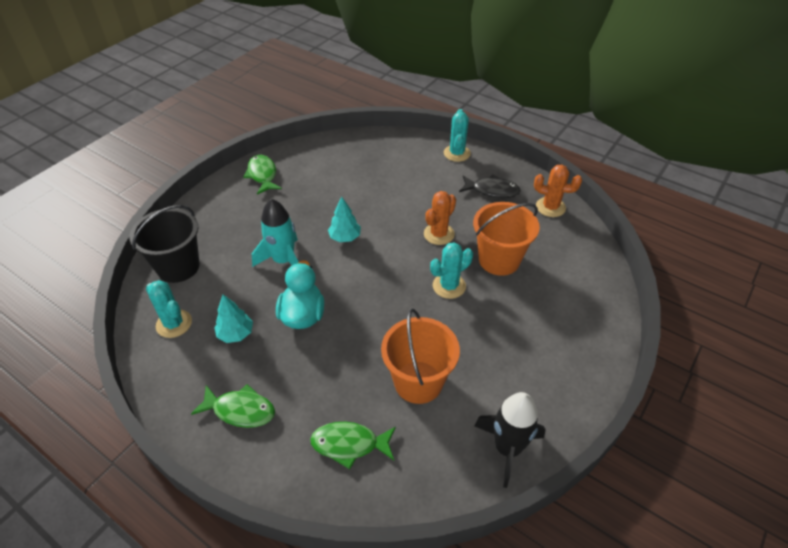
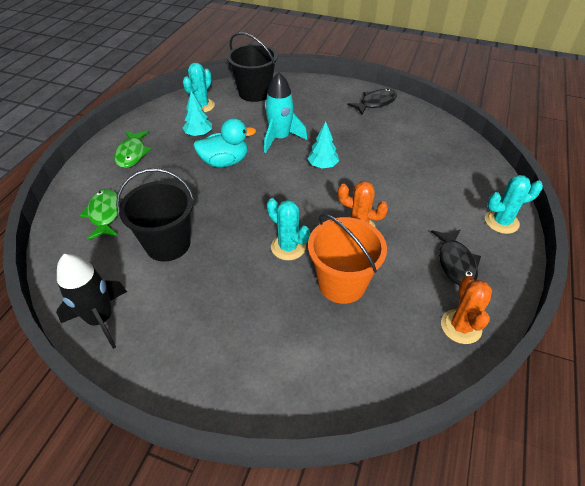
camera: 75 degrees right, 0 degrees up
green fish [243,155,282,195] -> black fish [348,89,397,115]
orange bucket [381,309,460,404] -> black bucket [116,168,195,261]

